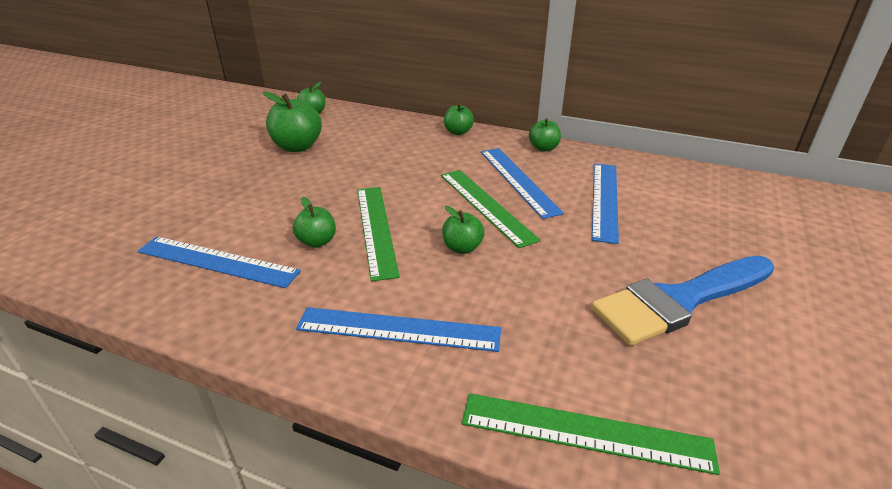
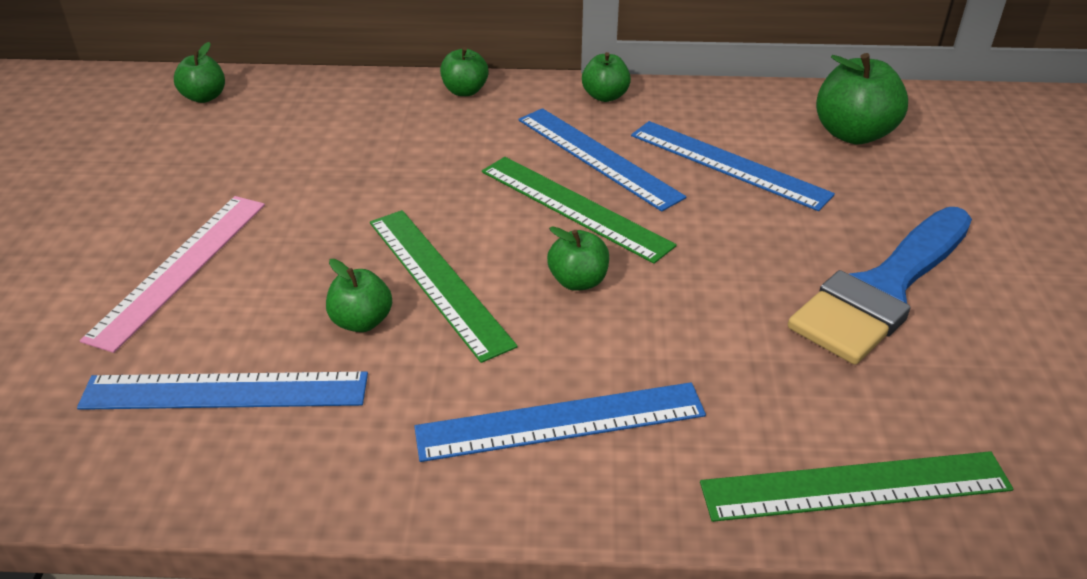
camera: 20 degrees left, 5 degrees up
green apple [263,92,322,152] -> green apple moved to [816,53,908,144]
blue ruler [592,164,619,244] -> blue ruler turned 45 degrees counterclockwise [631,121,835,211]
none -> pink ruler [80,196,265,353]

